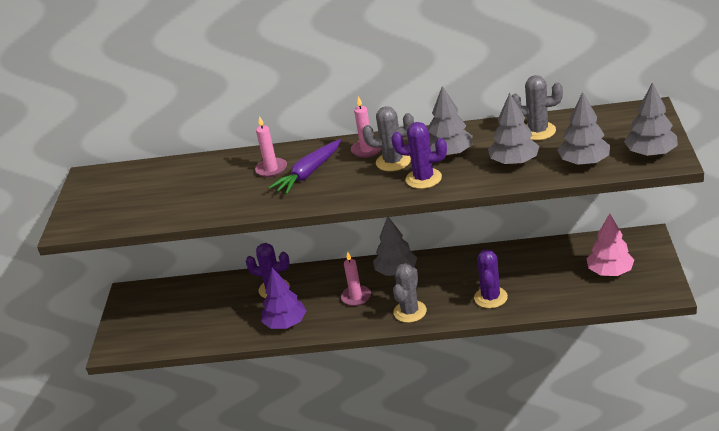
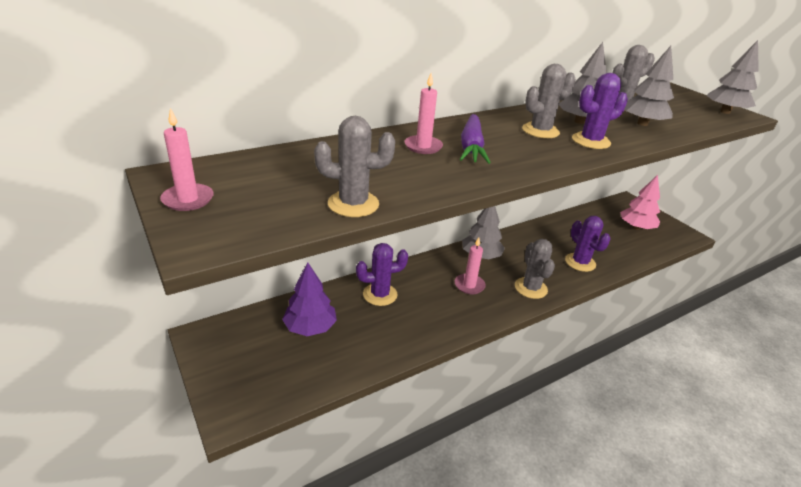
camera: 40 degrees left, 0 degrees up
purple tree [261,268,306,329] -> purple tree moved to [282,262,337,336]
pink candle [351,96,381,158] -> pink candle moved to [160,108,214,211]
grey tree [558,92,610,166] -> none
none -> grey cactus [314,116,395,217]

